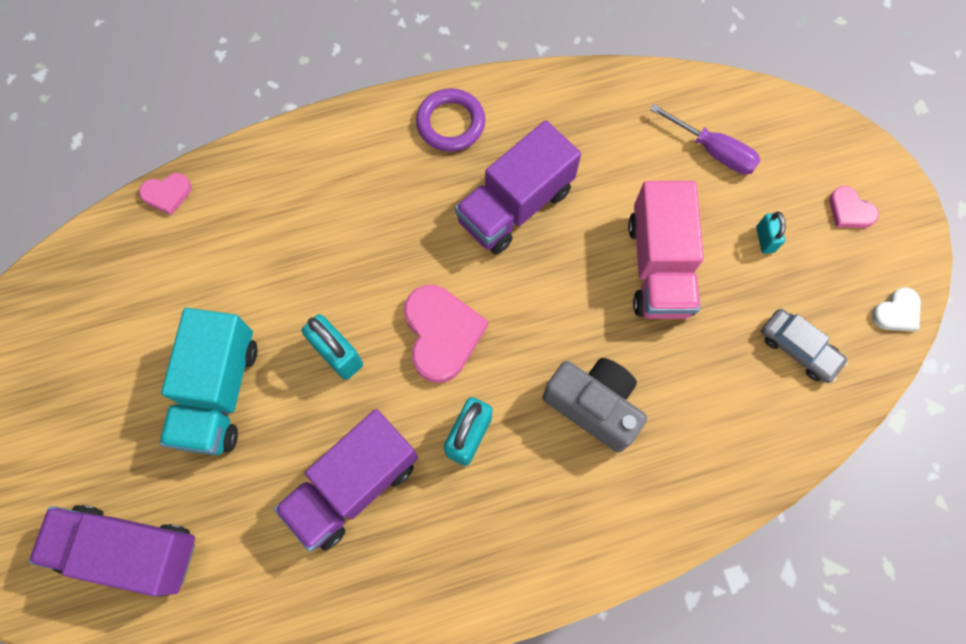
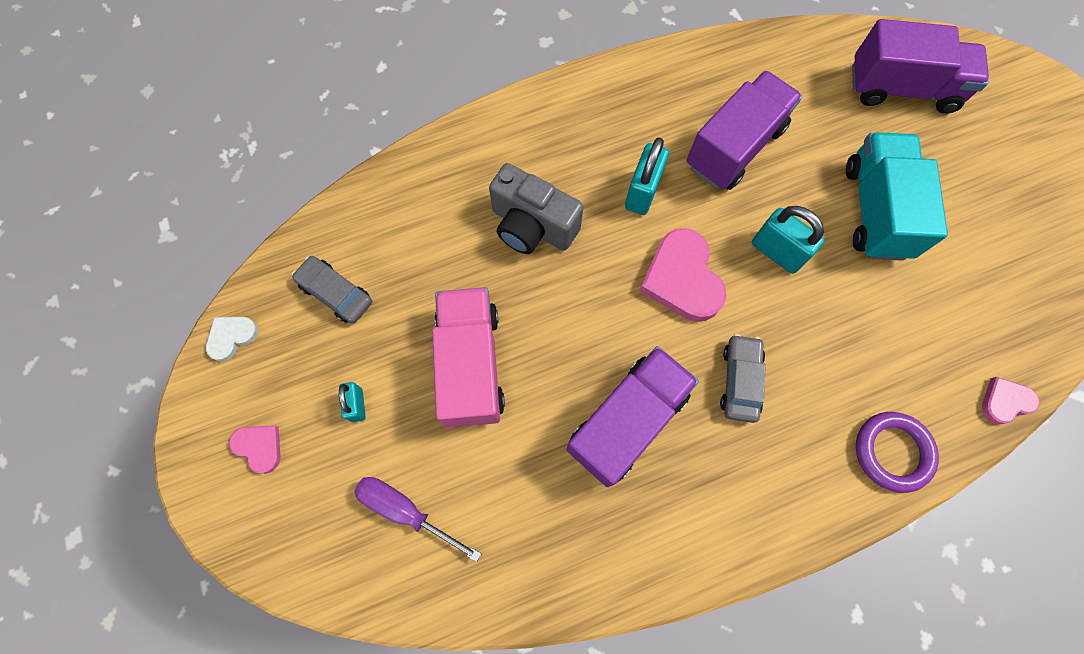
camera: 175 degrees right, 0 degrees up
purple ring [416,88,485,152] -> purple ring moved to [856,412,939,493]
none -> grey car [720,334,766,423]

